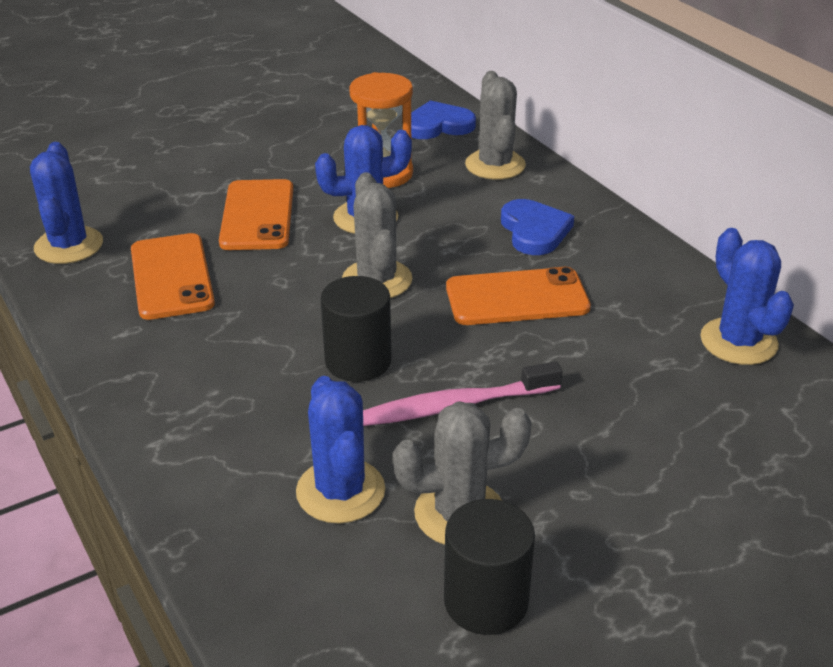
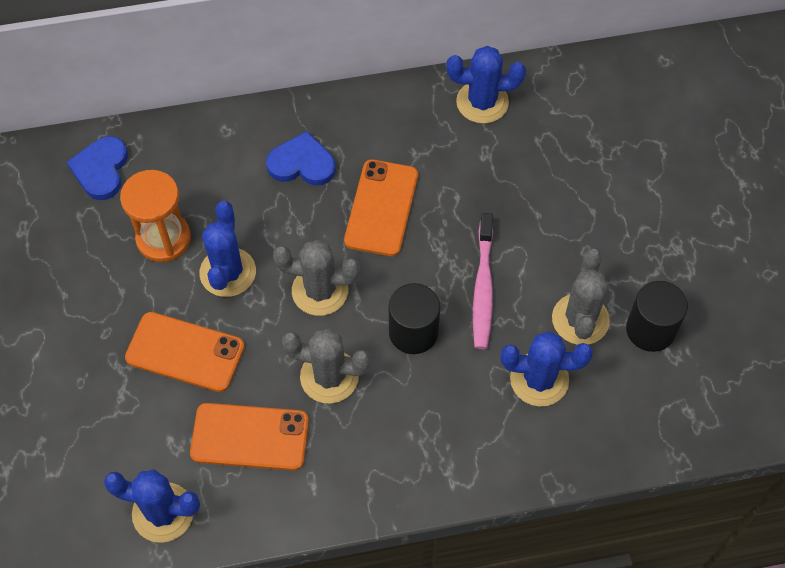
camera: 70 degrees left, 25 degrees up
grey cactus [465,71,526,180] -> grey cactus moved to [282,328,371,404]

